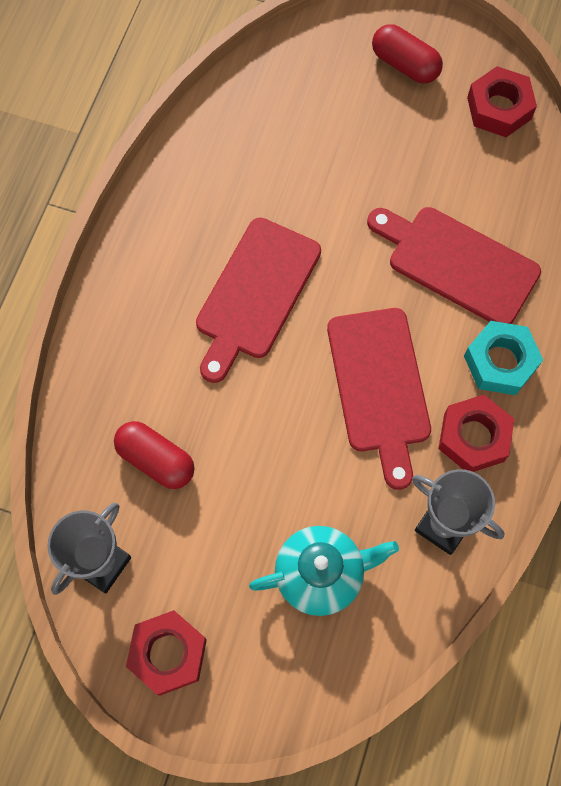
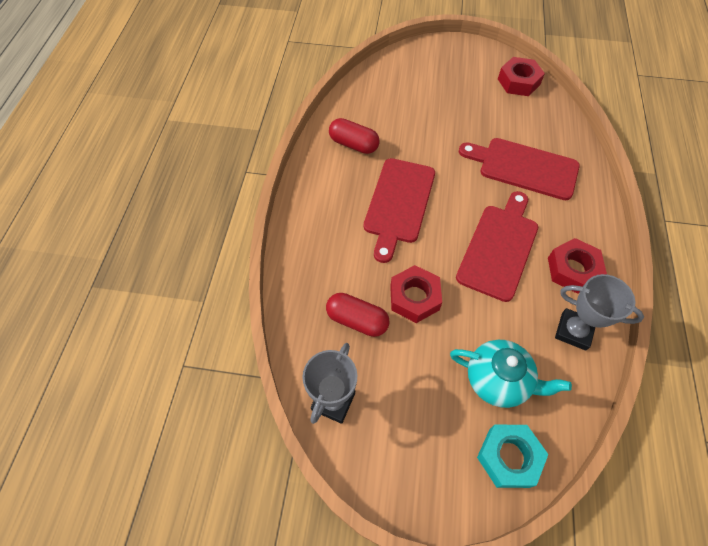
camera: 10 degrees left, 10 degrees down
red nut [126,610,207,696] -> red nut moved to [390,265,442,323]
turquoise teapot [249,526,399,616] -> turquoise teapot turned 45 degrees clockwise [450,340,572,408]
red cutting board [327,308,431,490] -> red cutting board turned 135 degrees counterclockwise [456,191,538,302]
red capsule [372,24,443,84] -> red capsule moved to [329,118,379,154]
turquoise nut [464,321,543,395] -> turquoise nut moved to [477,425,548,488]

